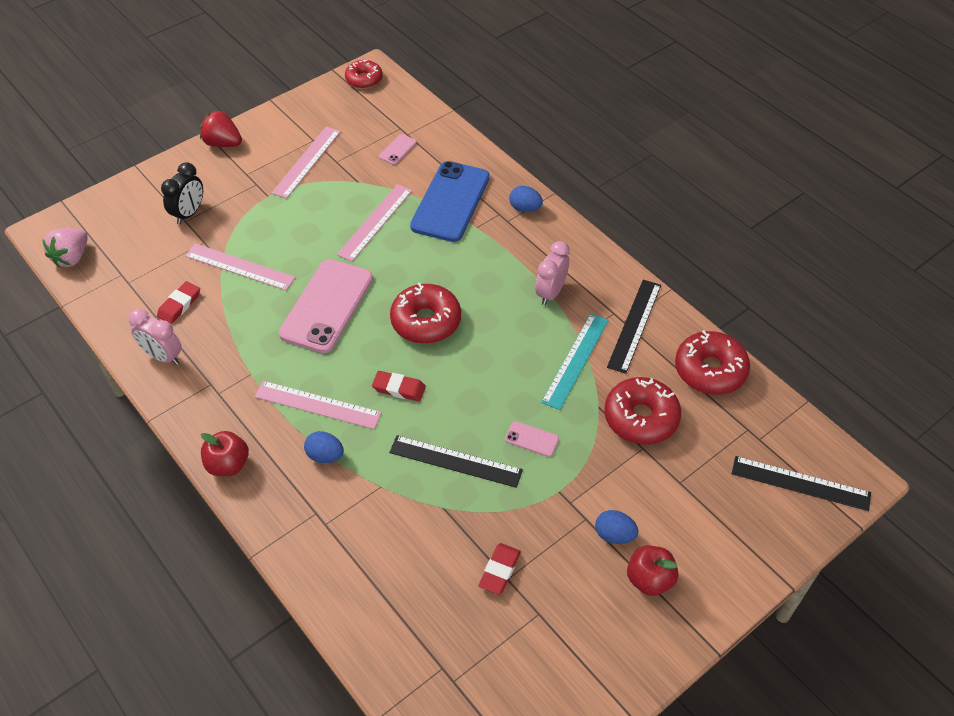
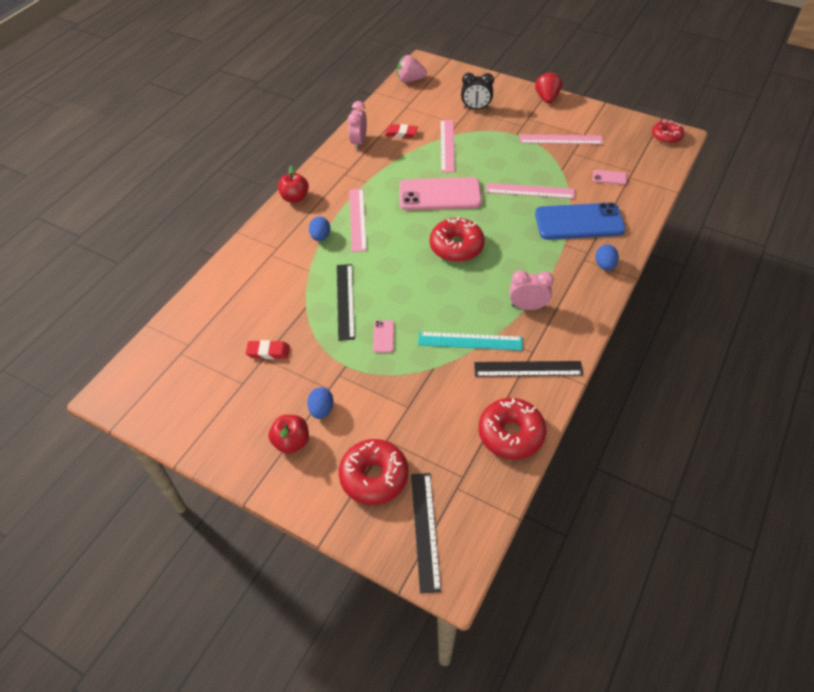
camera: 70 degrees right, 0 degrees up
red eraser [372,371,426,401] -> none
red donut [604,377,681,445] -> red donut moved to [339,439,408,505]

